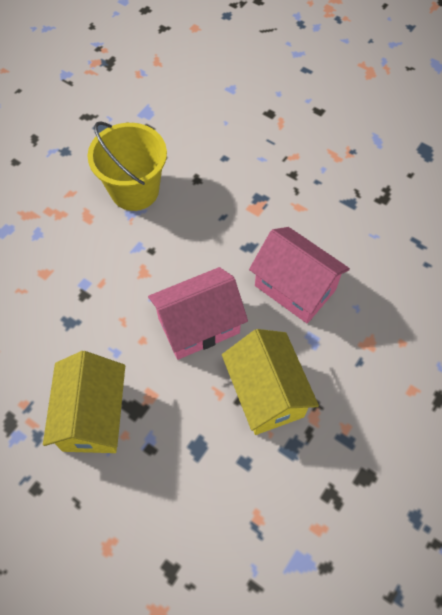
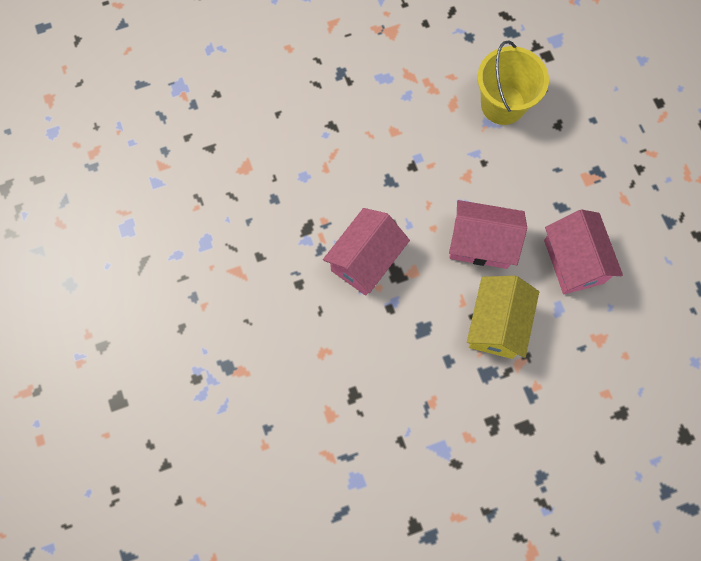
camera: 35 degrees right, 10 degrees up
yellow house [43,351,125,453] -> pink house [323,208,410,296]

